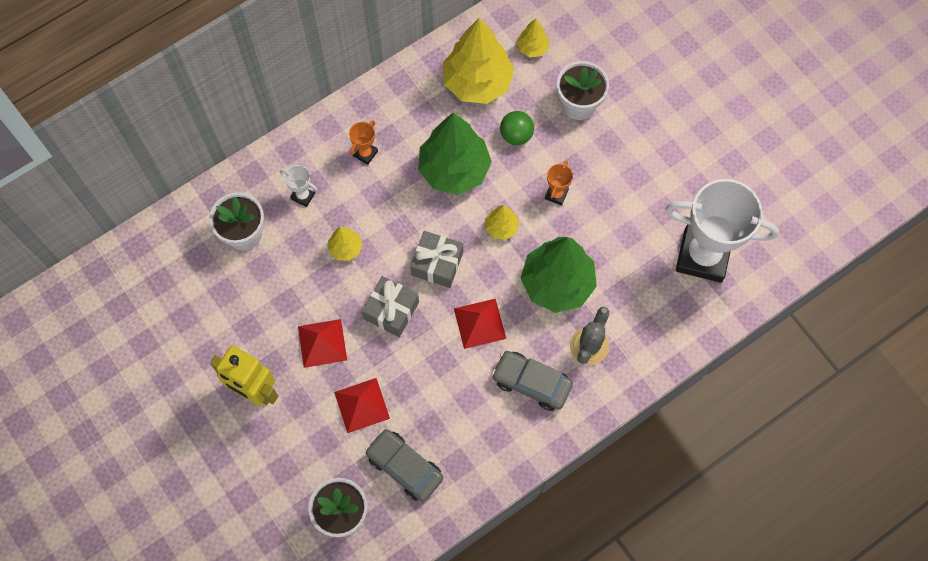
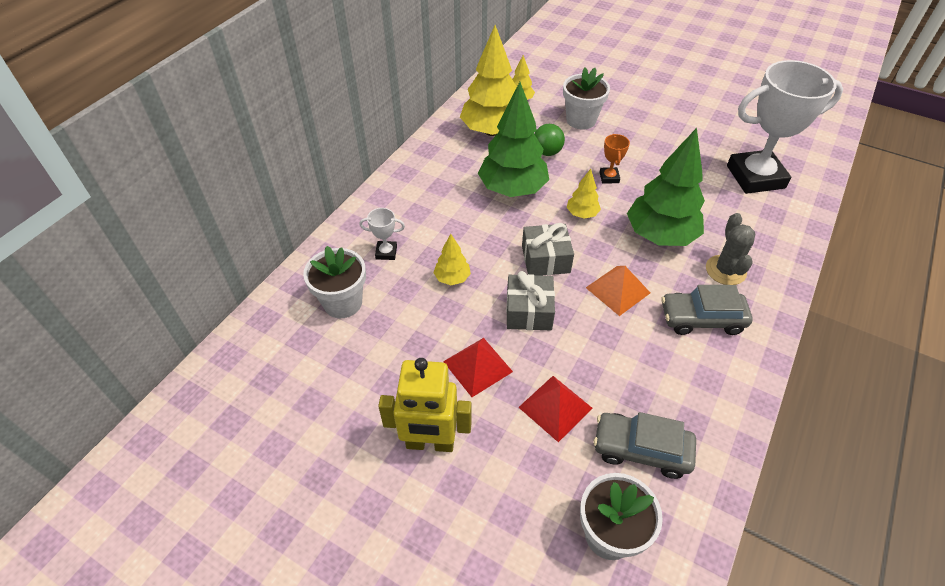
camera: 25 degrees left, 20 degrees down
orange trophy [349,120,378,165] -> none
red pyramid [454,299,506,349] -> orange pyramid [586,266,650,316]

